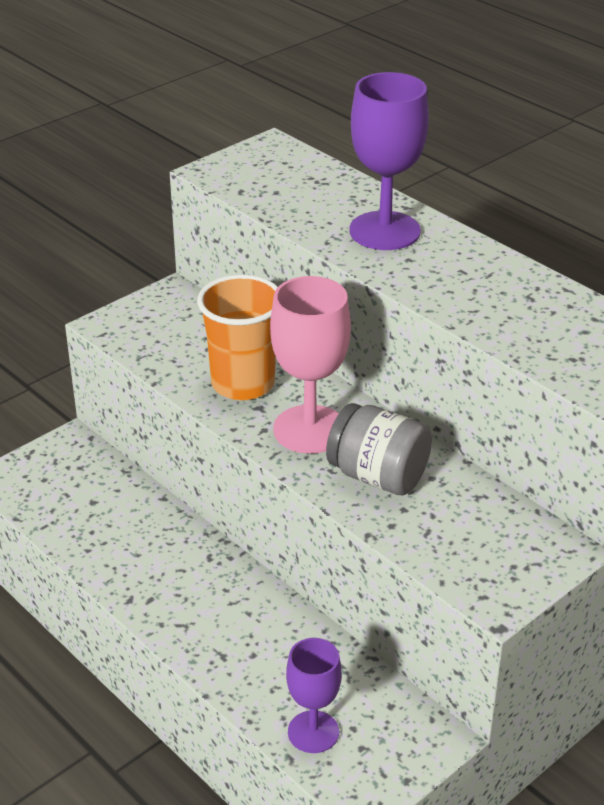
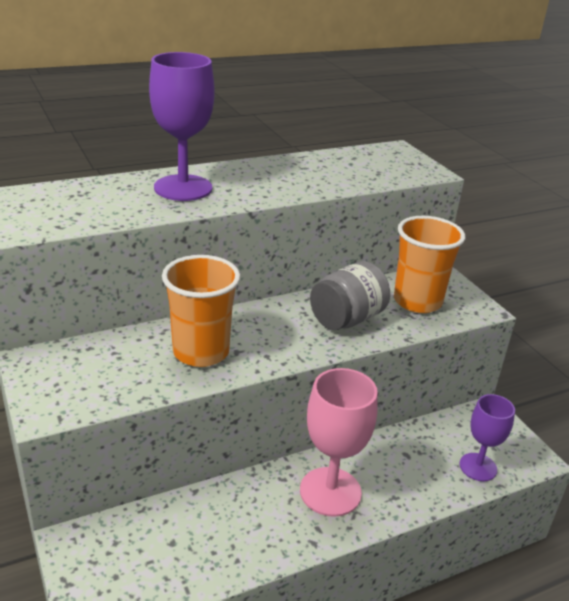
camera: 75 degrees left, 5 degrees down
pink goblet [270,276,351,454] -> pink goblet moved to [300,368,378,517]
none -> orange cup [394,216,465,313]

